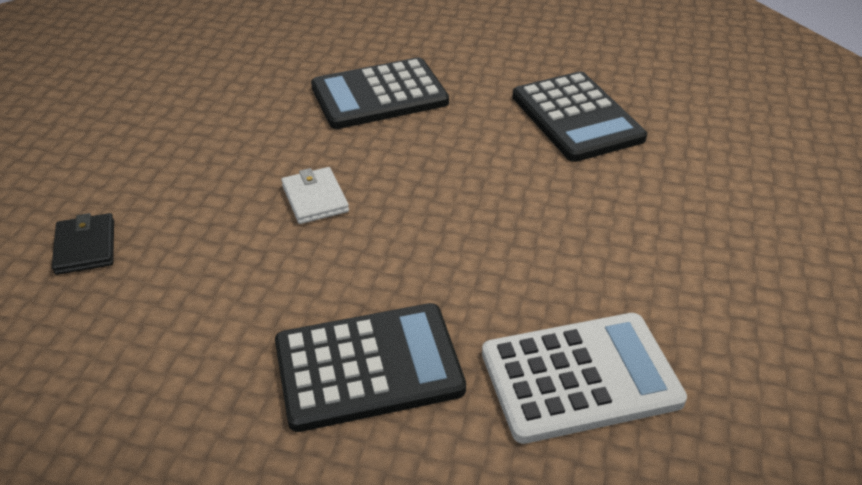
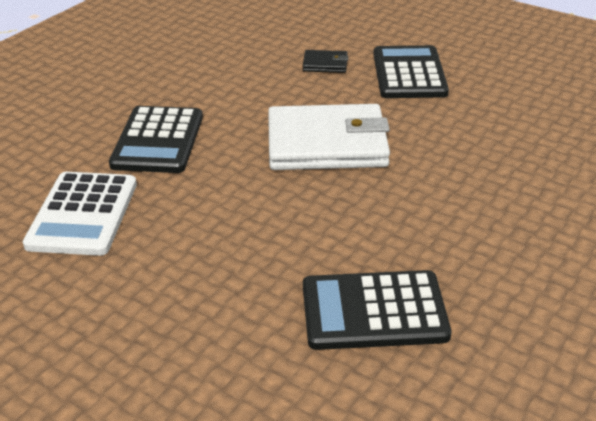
camera: 110 degrees right, 5 degrees down
white wallet [281,167,349,224] -> white wallet [268,104,390,170], size x2.31
black calculator [311,57,449,129] -> black calculator moved to [373,45,449,98]

